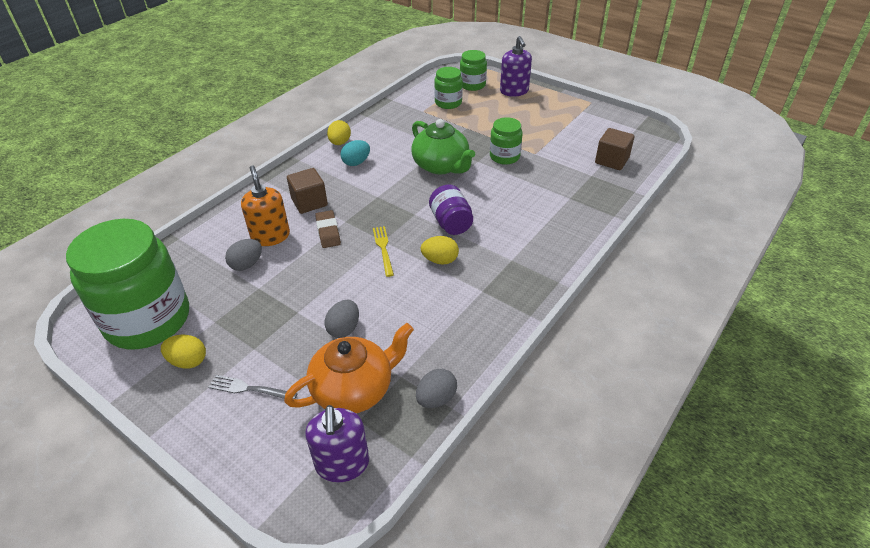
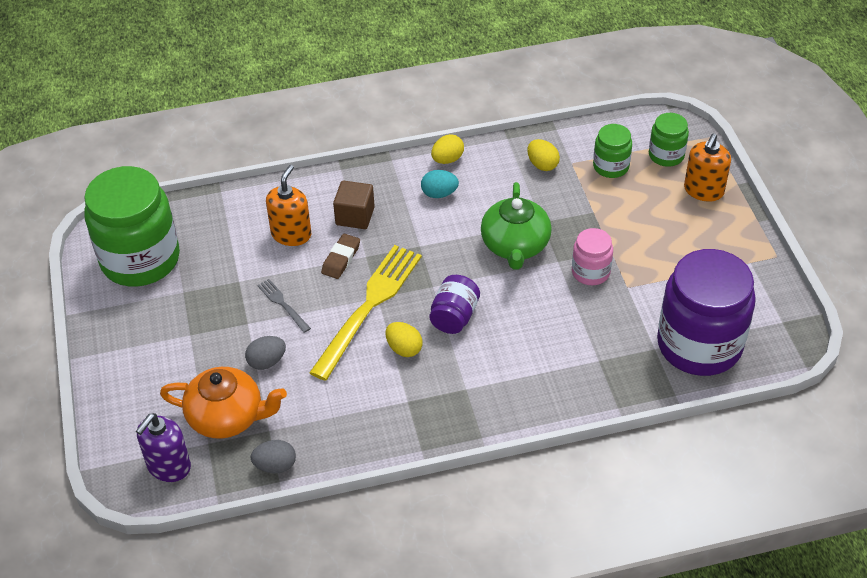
camera: 40 degrees right, 5 degrees up
yellow egg [161,335,206,369] -> yellow egg moved to [527,139,560,171]
grey fork [208,375,298,399] -> grey fork moved to [257,279,311,333]
grey egg [225,239,262,271] -> none
yellow fork [373,226,394,277] -> yellow fork [309,245,422,381], size x2.26
green jar [490,117,523,165] -> pink jar [572,228,613,285]
purple soap dispenser [500,36,532,96] -> orange soap dispenser [684,133,731,202]
brown cube [595,128,635,170] -> purple jar [657,249,756,376]

